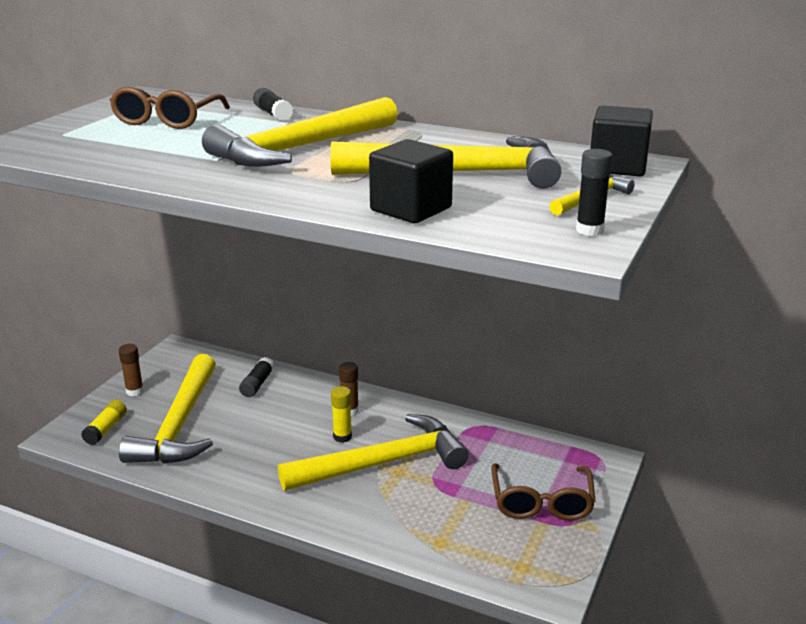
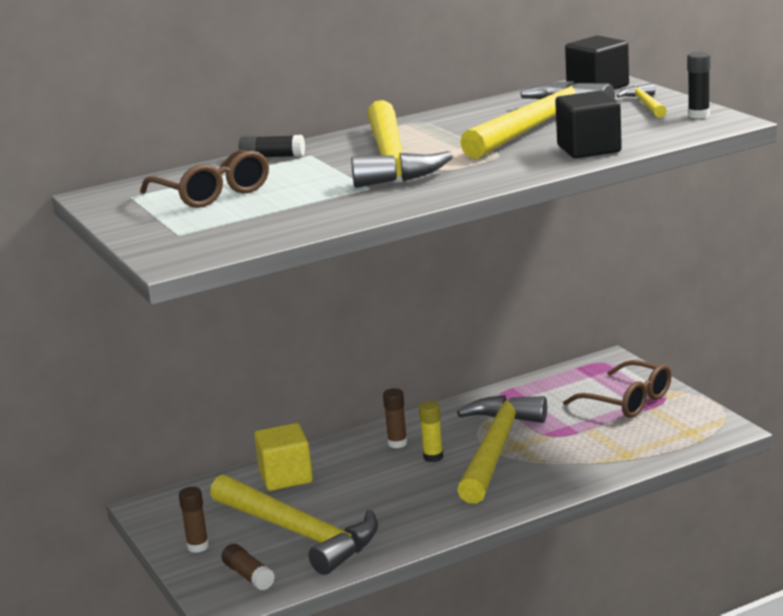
camera: 50 degrees left, 5 degrees down
yellow glue stick [81,400,127,445] -> brown glue stick [222,544,275,590]
black glue stick [239,357,275,397] -> yellow cube [254,423,313,491]

